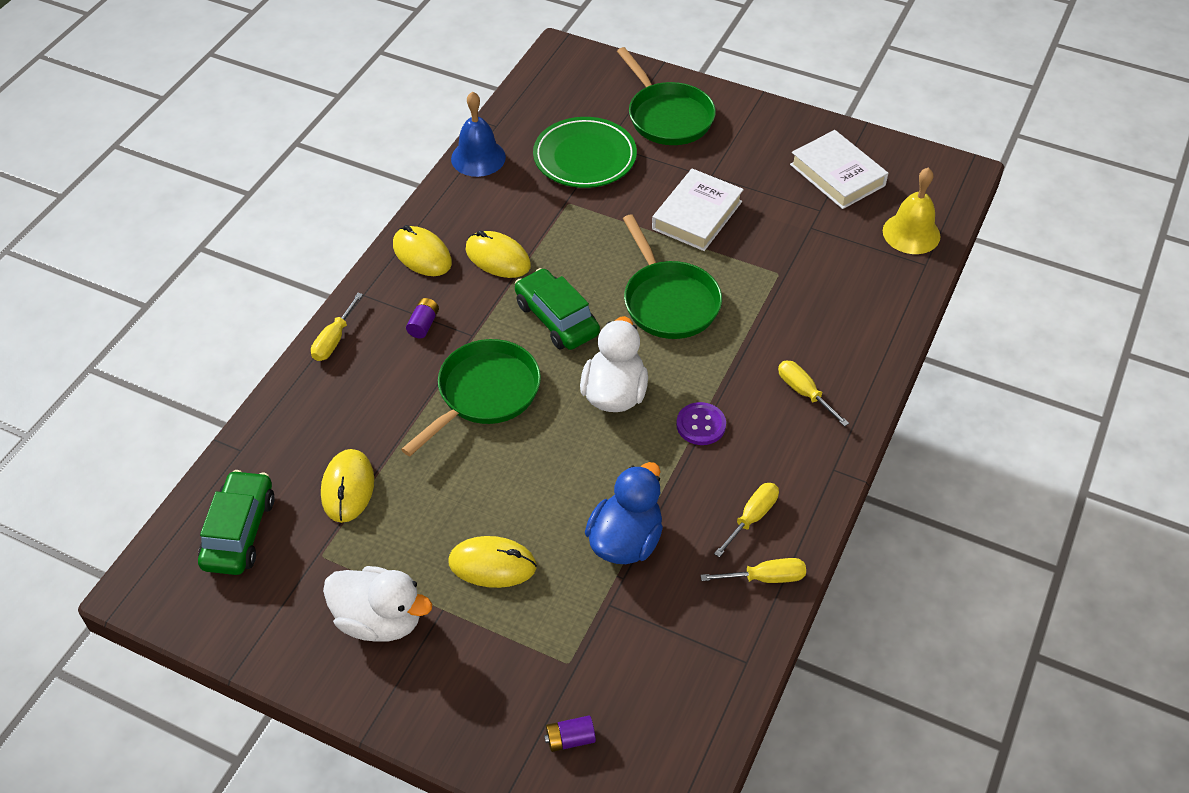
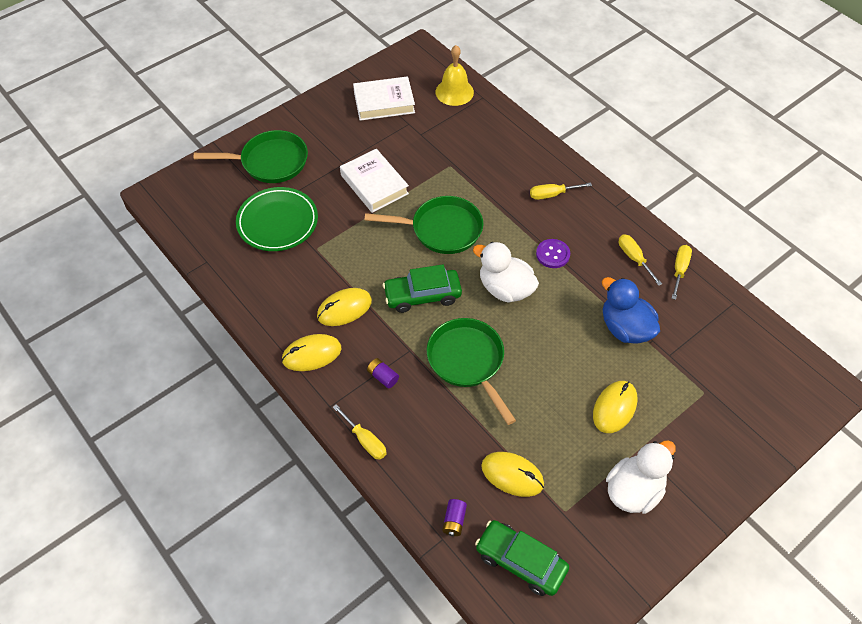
camera: 65 degrees left, 5 degrees up
blue bell [451,91,506,177] -> none
purple battery [544,716,596,752] -> purple battery moved to [442,499,467,536]

